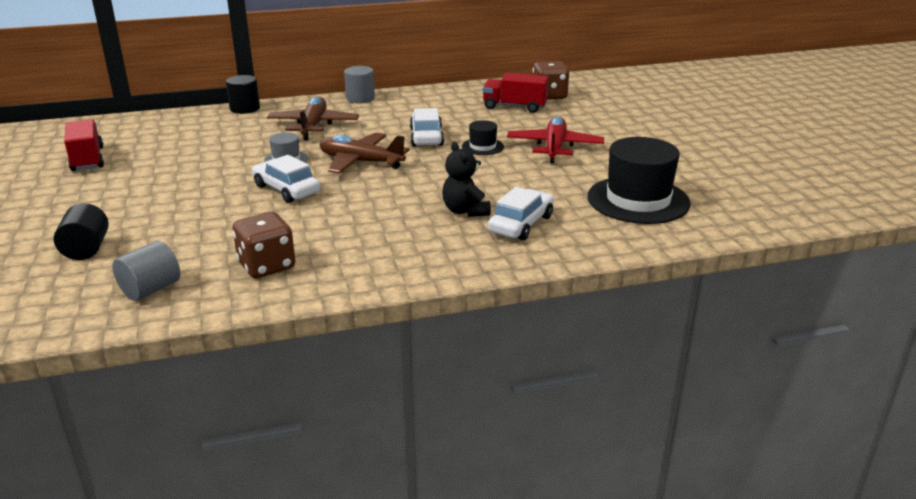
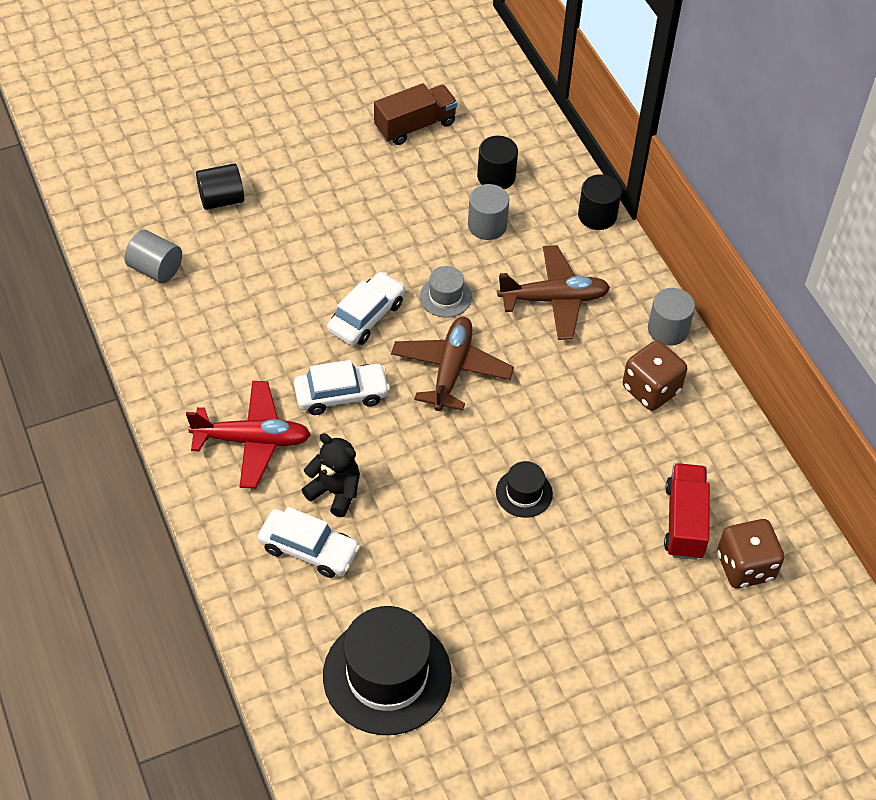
camera: 80 degrees right, 25 degrees up
red truck [64,119,104,171] -> brown truck [374,83,457,145]
brown dice [232,212,295,278] -> brown dice moved to [623,340,687,411]
white car [410,108,444,146] -> white car moved to [294,360,390,415]
black teddy bear [442,142,491,217] -> black teddy bear turned 60 degrees clockwise [302,433,360,517]
red plane [507,116,604,163] -> red plane moved to [186,381,311,488]
none -> grey cylinder [468,184,509,240]
none -> black cylinder [477,136,518,189]

